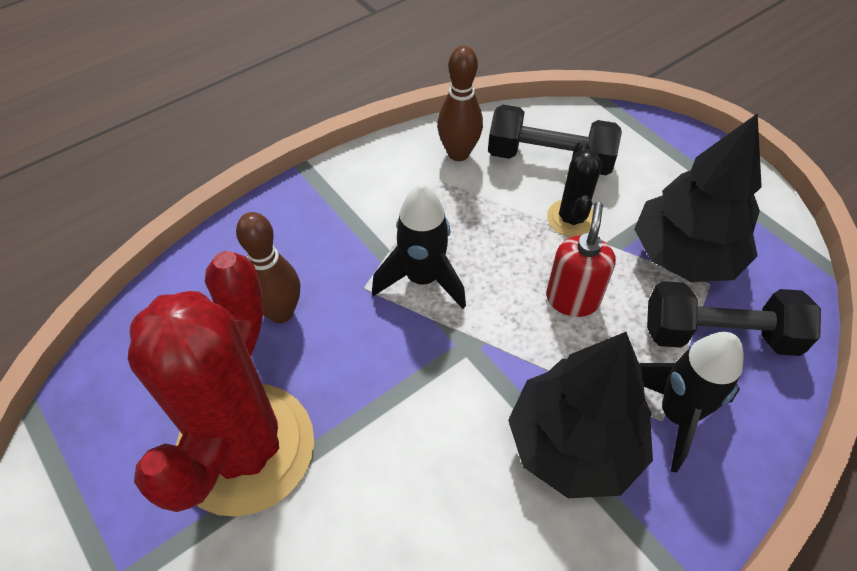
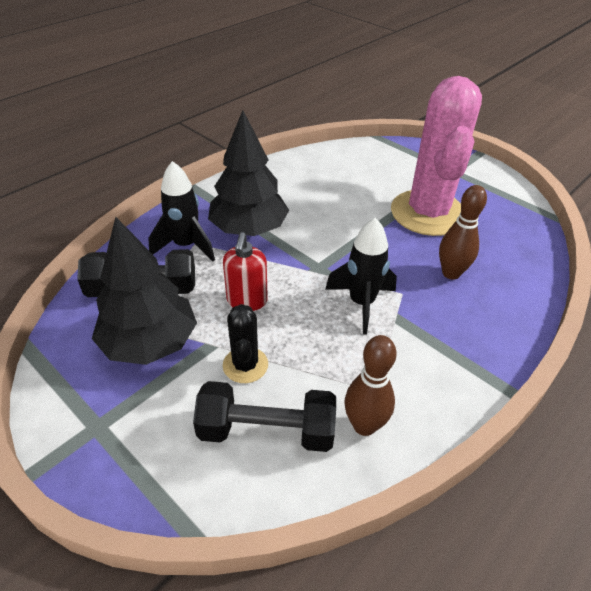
camera: 170 degrees right, 10 degrees down
red cactus [128,251,314,517] -> pink cactus [391,76,482,236]

